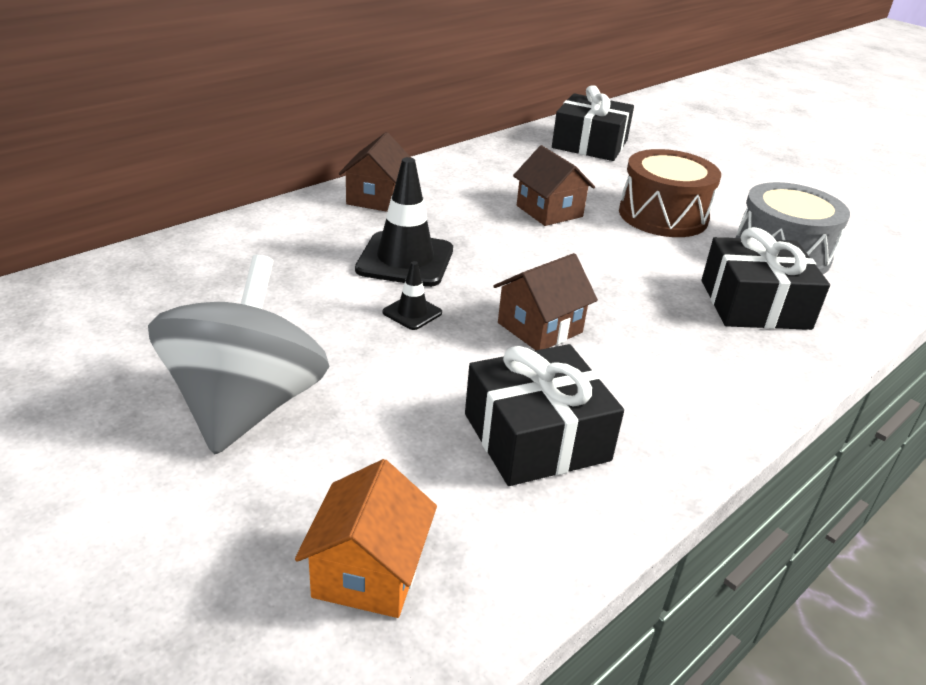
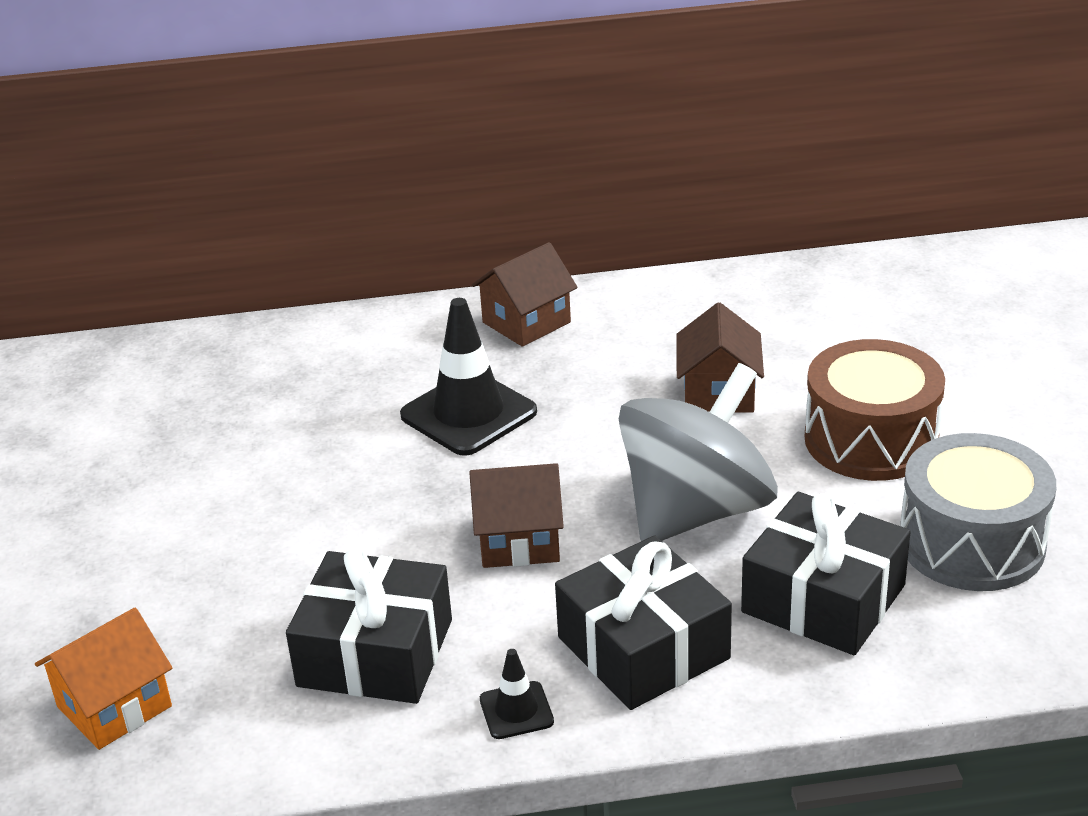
camera: 40 degrees right, 0 degrees up
grey spinning top [148,255,330,455] -> grey spinning top moved to [619,363,778,541]
black traffic cone [383,261,442,330] -> black traffic cone moved to [480,649,554,739]
black gift [552,85,634,161] -> black gift moved to [555,535,732,710]

